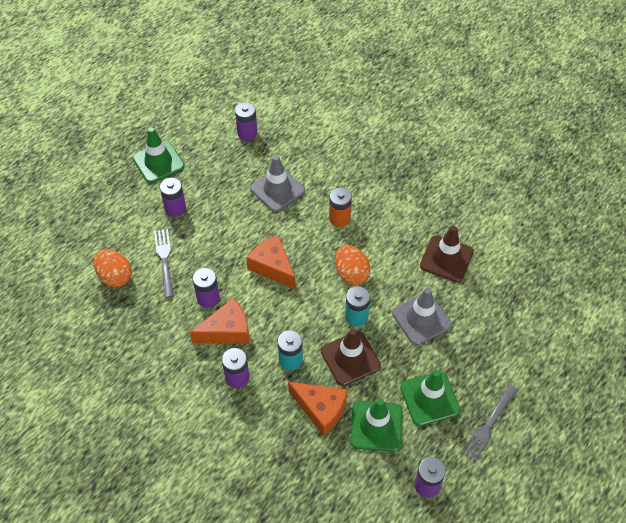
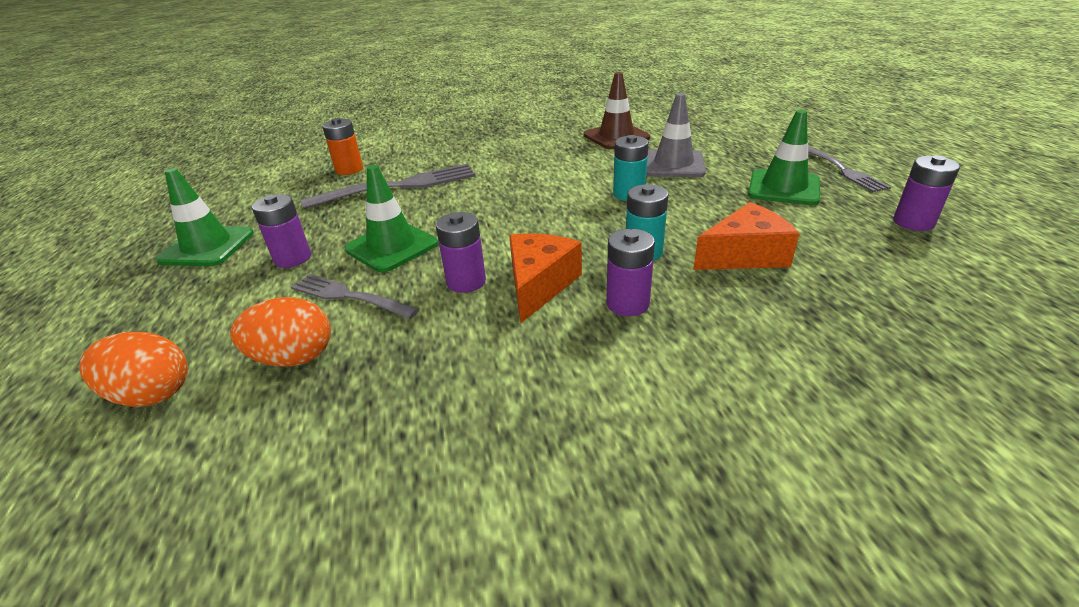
camera: 50 degrees left, 20 degrees down
purple battery [235,102,257,141] -> none
orange cheese [246,235,296,289] -> none
grey traffic cone [250,155,305,212] -> grey fork [301,164,475,209]
brown traffic cone [321,328,381,386] -> none
orange battery [329,187,352,227] -> orange battery moved to [322,118,363,175]
orange egg [335,245,370,285] -> orange egg moved to [79,332,188,407]
green traffic cone [350,398,402,452] -> green traffic cone moved to [345,165,438,272]

